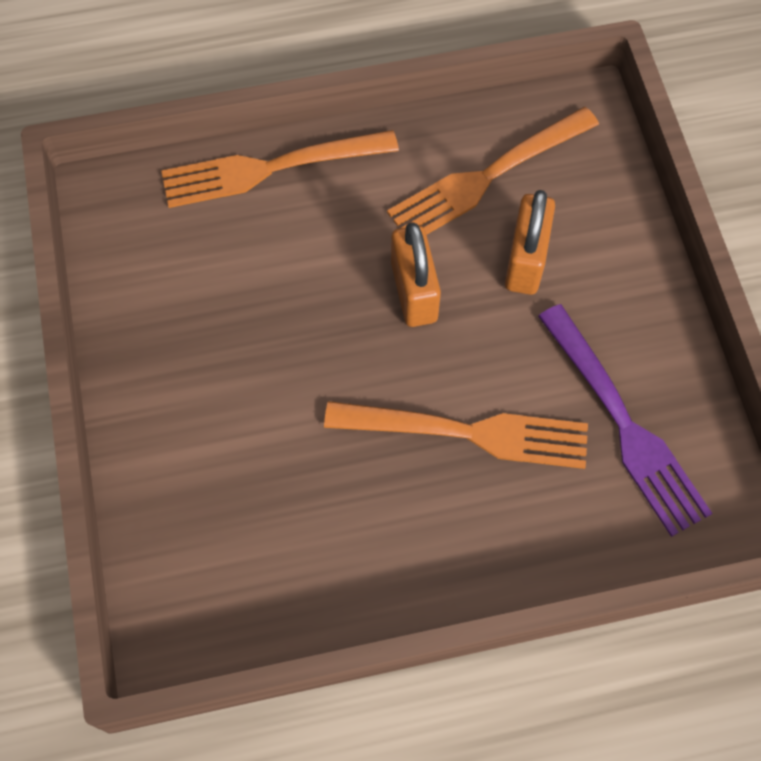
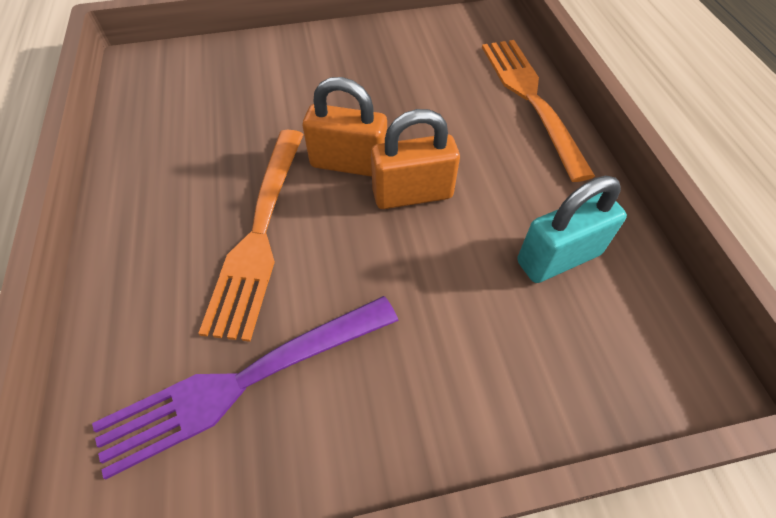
camera: 90 degrees right, 10 degrees down
orange fork [387,107,599,235] -> turquoise padlock [517,176,627,283]
orange padlock [505,190,555,295] -> orange padlock moved to [303,77,387,177]

